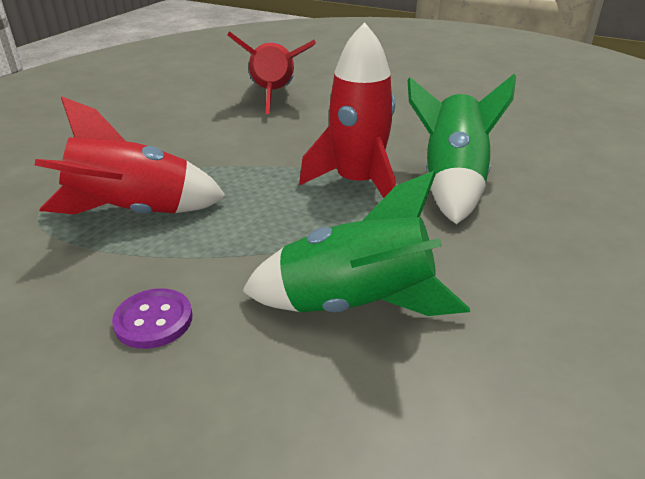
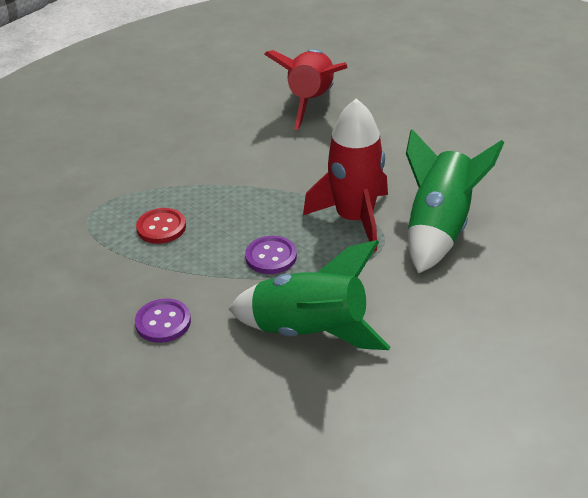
camera: 15 degrees right, 5 degrees up
red rocket [35,96,226,215] -> red button [136,208,186,244]
none -> purple button [245,236,297,274]

